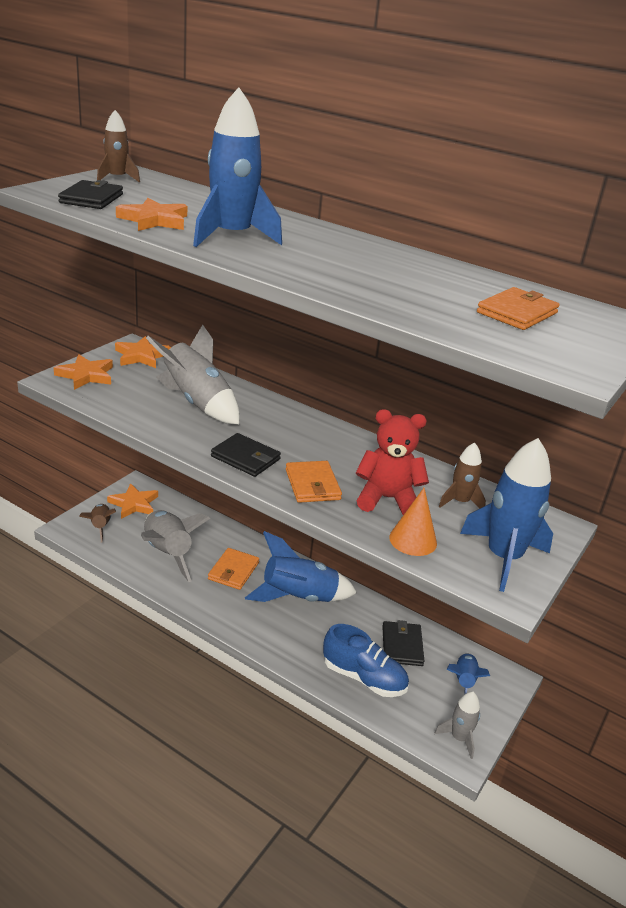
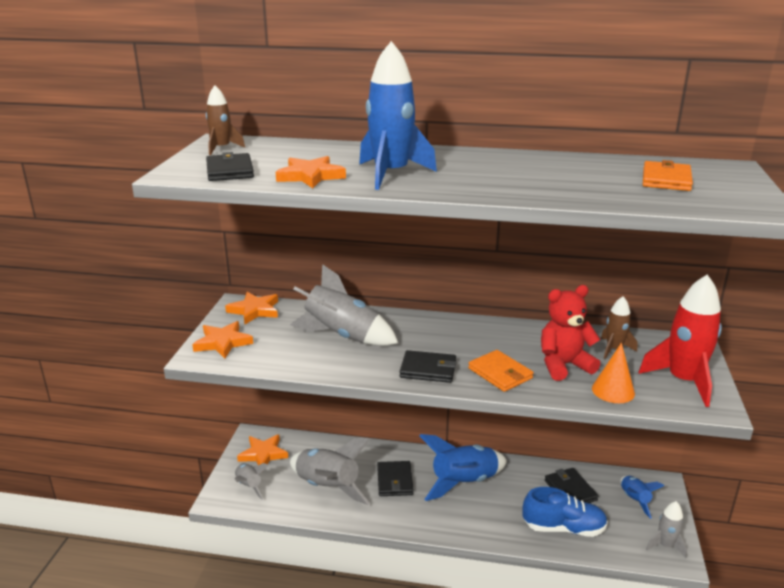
camera: 20 degrees left, 5 degrees down
brown rocket [79,504,116,542] -> grey rocket [235,463,269,500]
orange wallet [208,548,259,590] -> black wallet [377,461,414,496]
blue rocket [460,438,553,592] -> red rocket [638,274,722,407]

